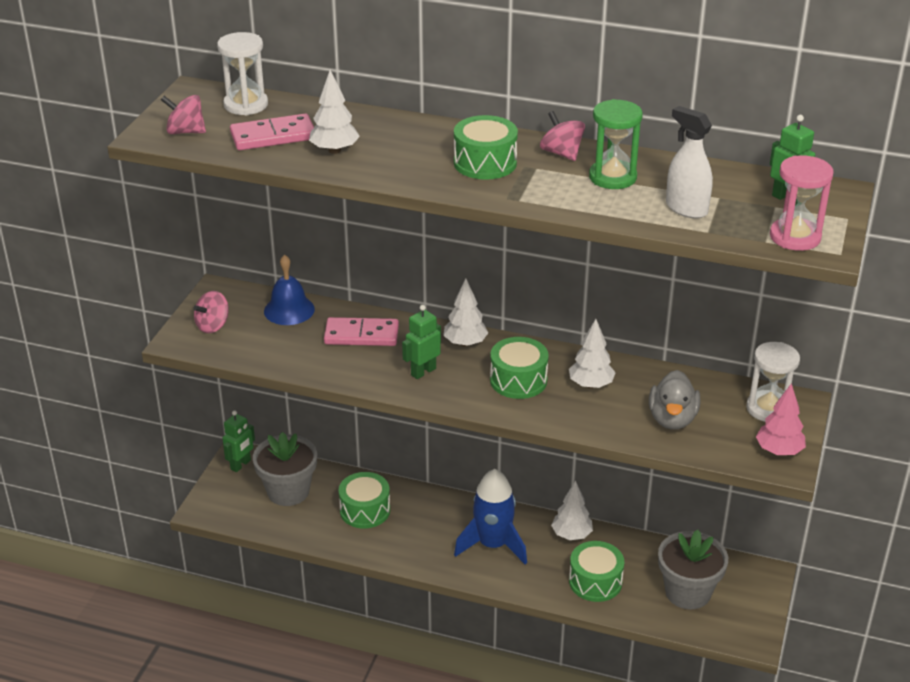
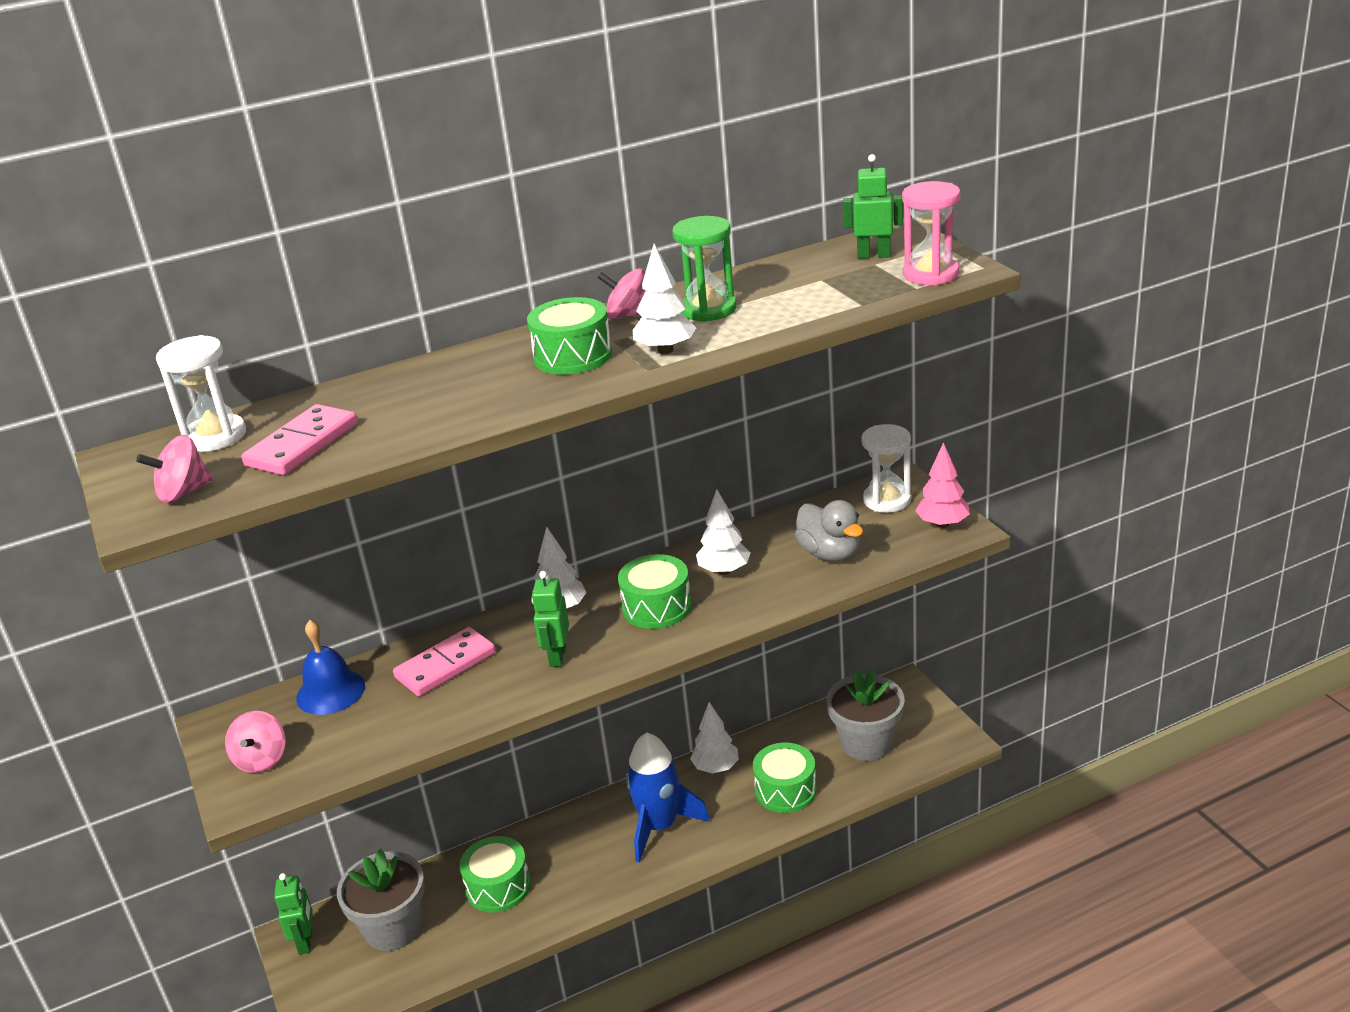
camera: 40 degrees left, 5 degrees down
white tree [309,70,360,154] -> white tree moved to [633,244,696,354]
white spray bottle [666,106,713,219] -> none

